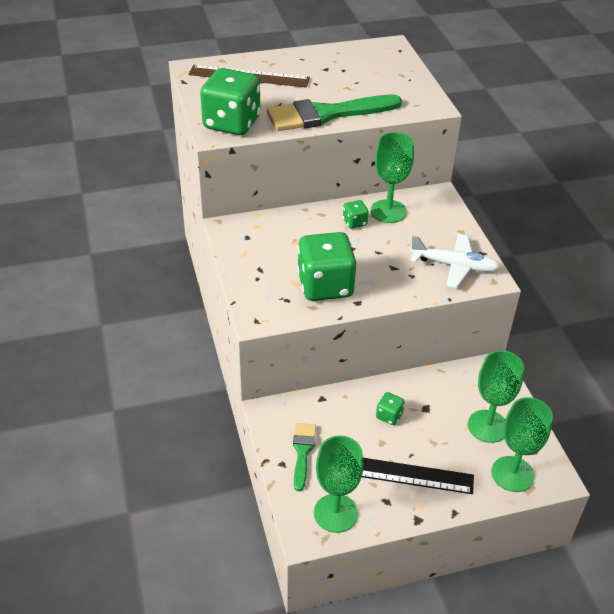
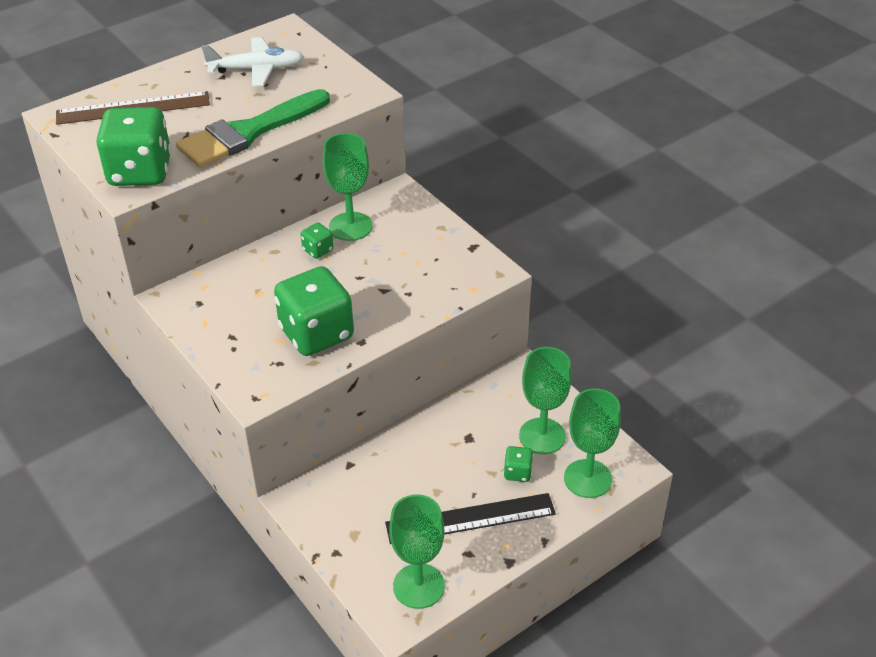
camera: 20 degrees left, 0 degrees up
green brush [293,423,316,491] -> none
green dice [376,392,405,425] -> green dice moved to [504,446,533,482]
white plane [410,234,500,288] -> white plane moved to [202,37,304,87]

